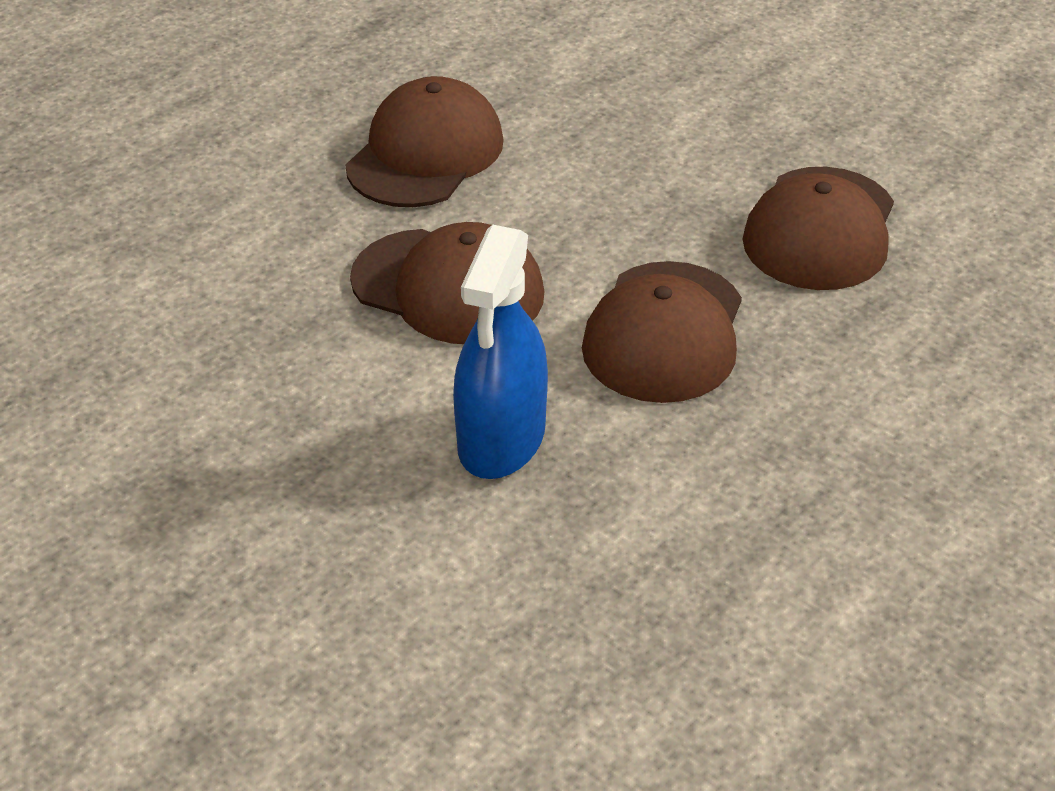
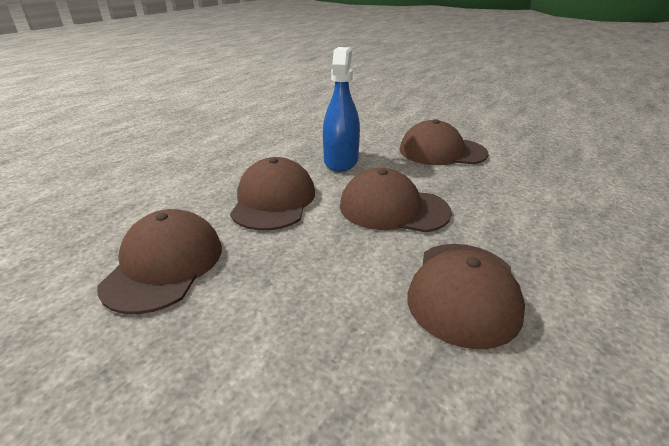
camera: 170 degrees right, 10 degrees down
none -> brown cap [399,119,488,165]

